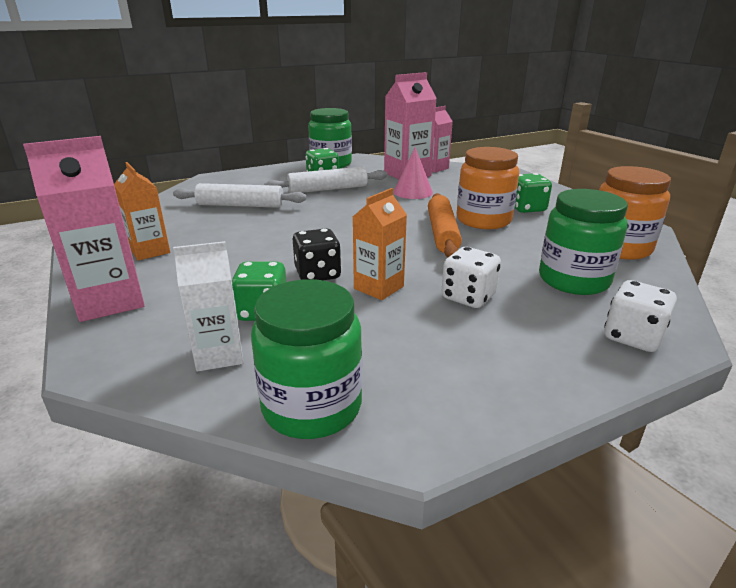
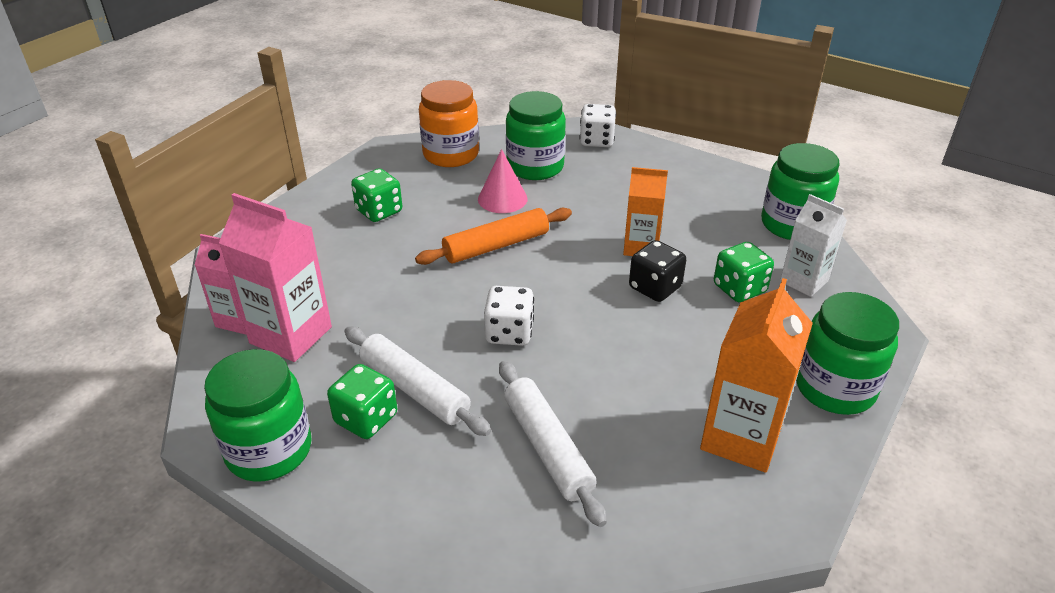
camera: 120 degrees left, 10 degrees up
pink carton [23,136,145,322] -> green jar [796,292,899,415]
orange carton [114,162,170,261] -> orange carton [700,278,813,473], size x1.55
pink cone [393,147,433,199] -> pink cone moved to [478,149,528,213]
white dice [441,247,501,308] -> white dice moved to [484,286,534,346]
orange jar [457,147,519,229] -> none

